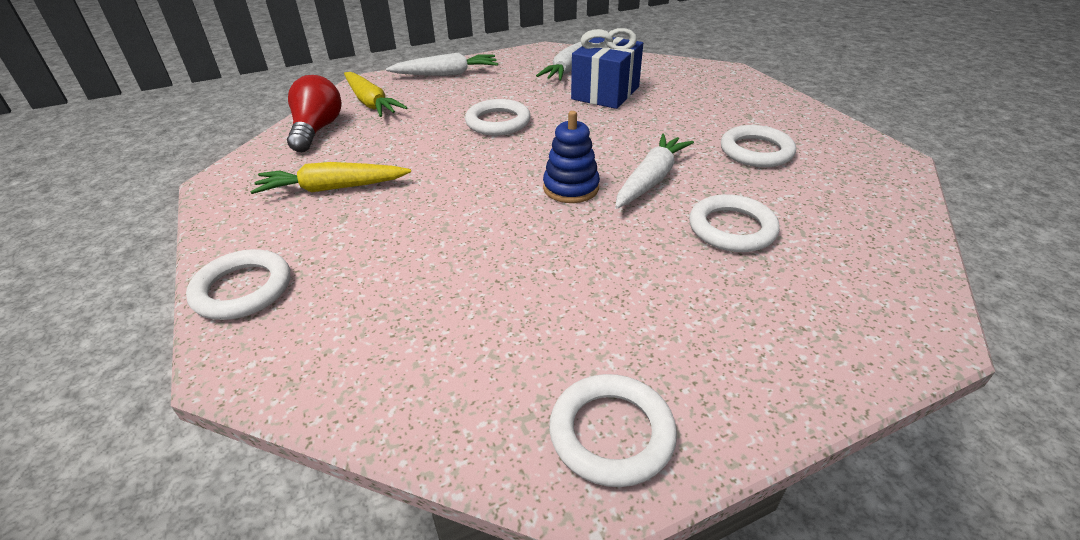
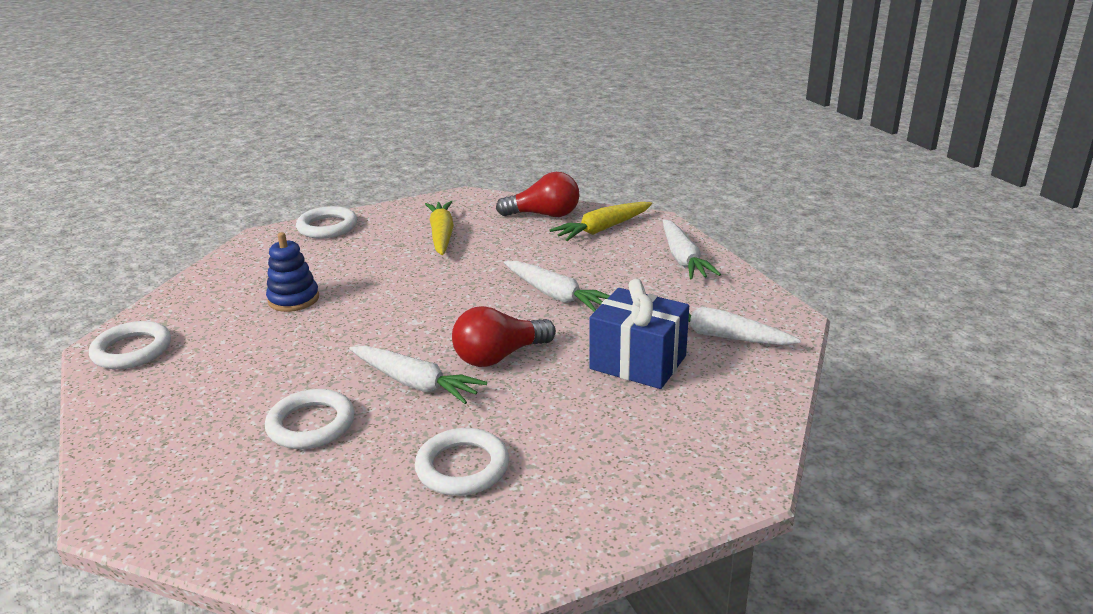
camera: 90 degrees right, 10 degrees down
white ring [465,99,531,136] -> white carrot [504,261,610,312]
blue stacking toy [543,111,600,203] -> blue stacking toy moved to [266,232,319,312]
none -> red light bulb [452,306,556,367]

